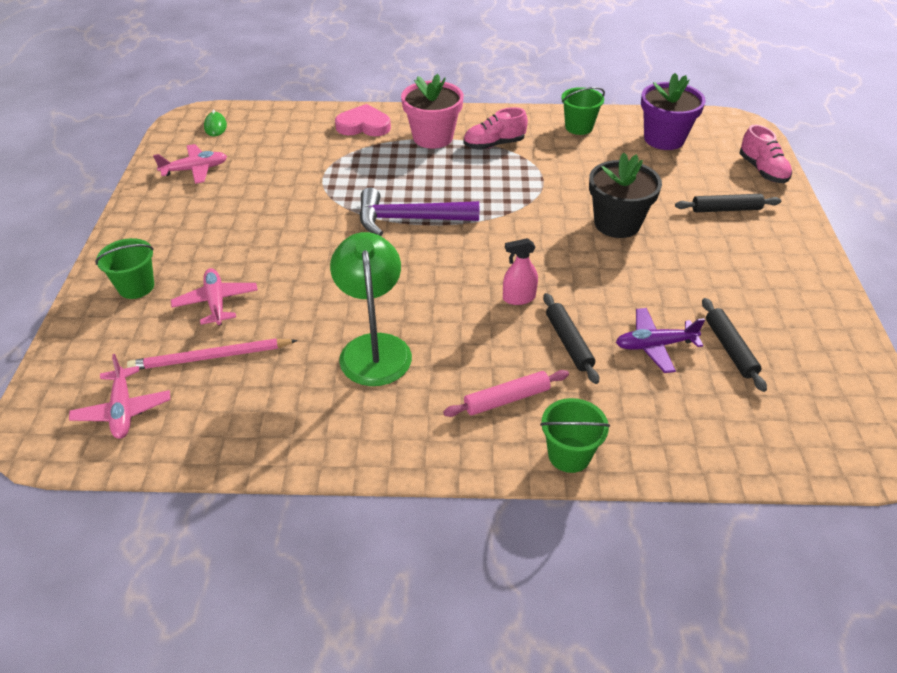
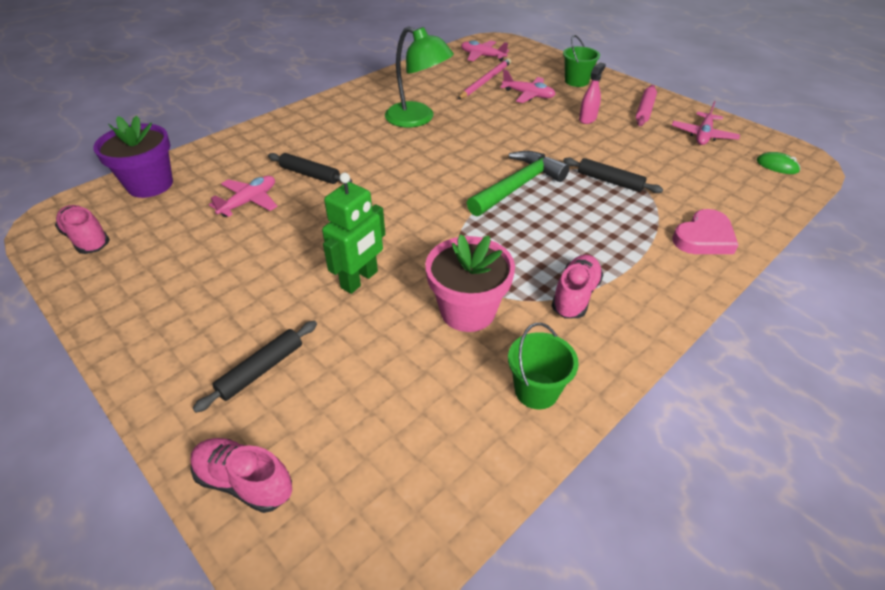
camera: 135 degrees right, 0 degrees up
purple hammer [359,187,479,236] -> green hammer [467,151,569,216]
pink flower pot [401,74,464,149] -> pink flower pot moved to [425,234,515,332]
pink rolling pin [443,370,569,417] -> pink rolling pin moved to [636,85,657,126]
pink spray bottle [503,238,538,305] -> pink spray bottle moved to [579,62,606,124]
green bucket [540,398,610,473] -> none
black flower pot [589,153,662,238] -> green robot [322,173,385,294]
purple plane [616,308,705,373] -> pink plane [209,176,278,217]
purple flower pot [641,73,706,150] -> purple flower pot moved to [93,116,173,198]
black rolling pin [702,298,767,392] -> black rolling pin moved to [563,157,663,193]
none -> pink shoe [55,205,110,254]

